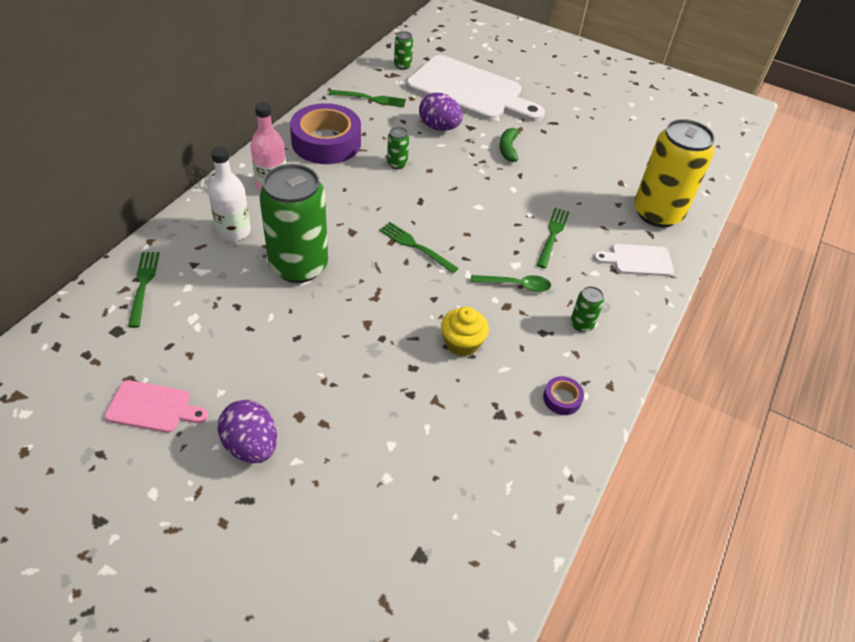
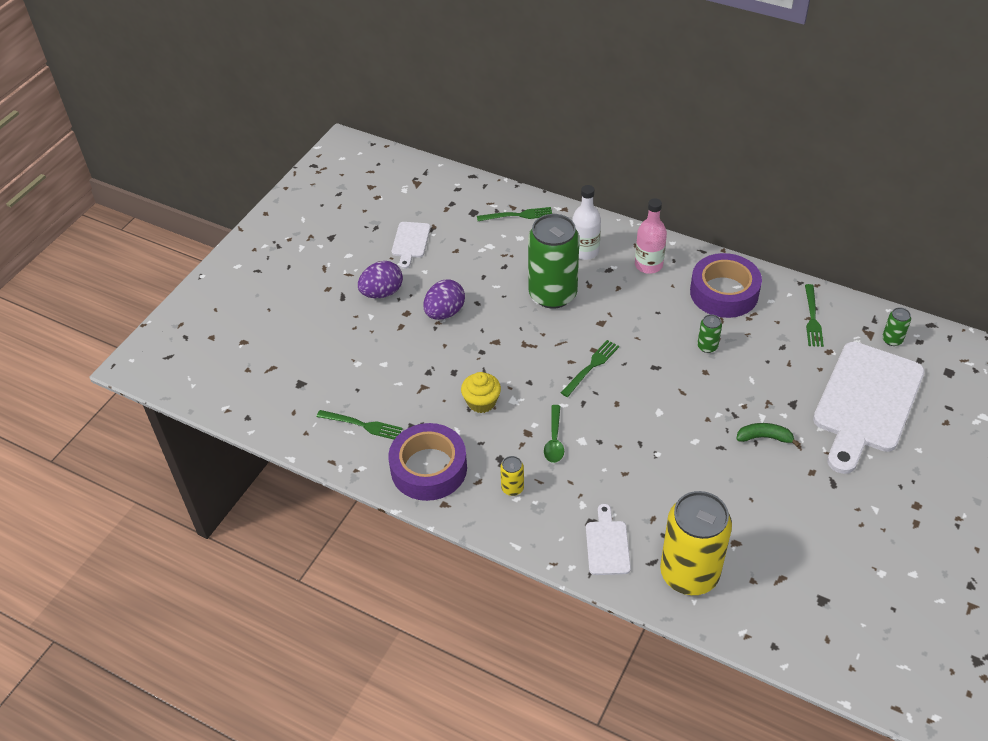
camera: 95 degrees right, 0 degrees up
pink cutting board [104,380,208,433] -> white cutting board [392,222,431,269]
purple egg [419,93,463,131] -> purple egg moved to [423,280,465,320]
green fork [537,208,569,268] -> green fork moved to [317,410,403,440]
purple tape [543,376,584,415] -> purple tape [388,423,467,501], size x2.40
green can [570,286,604,332] -> yellow can [500,456,524,496]

